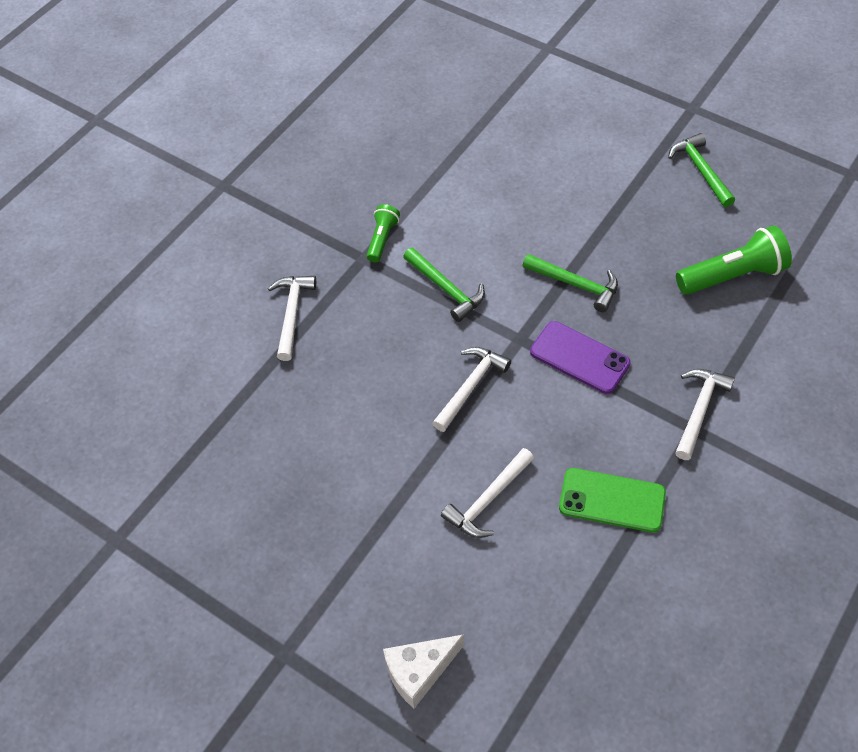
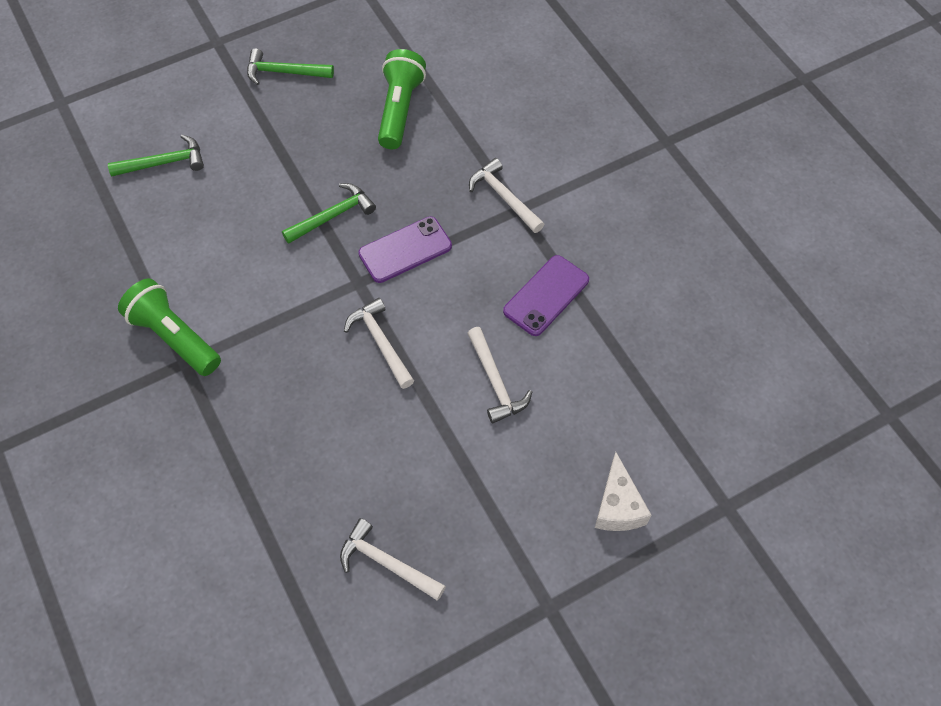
camera: 65 degrees left, 5 degrees up
white hammer [268,276,316,361] -> white hammer moved to [340,518,446,600]
green flashlight [367,204,400,262] -> green flashlight [118,278,221,376], size x1.79
green hammer [403,247,485,322] -> green hammer moved to [108,135,204,177]
green phone [559,468,666,533] -> purple phone [503,255,589,336]

